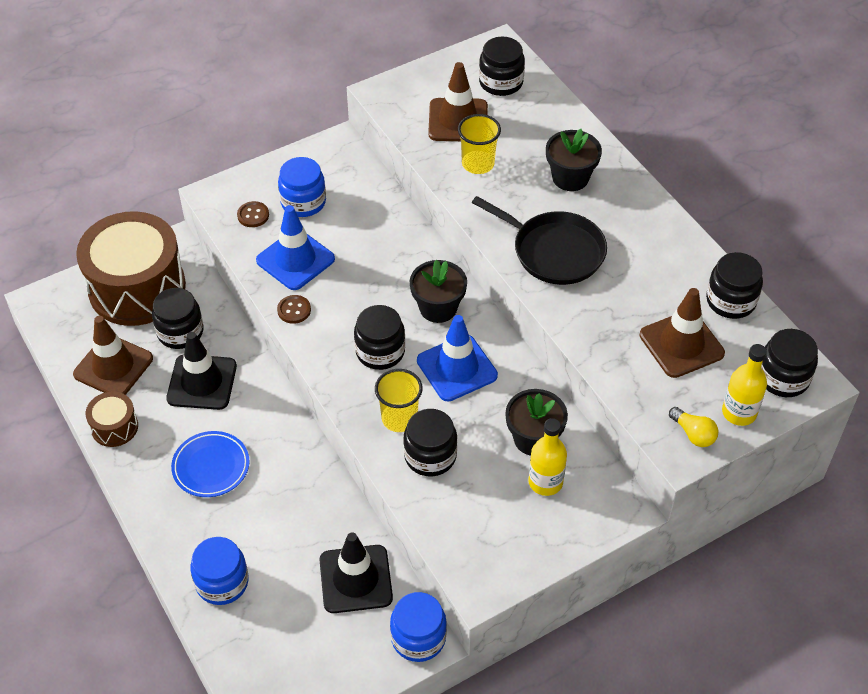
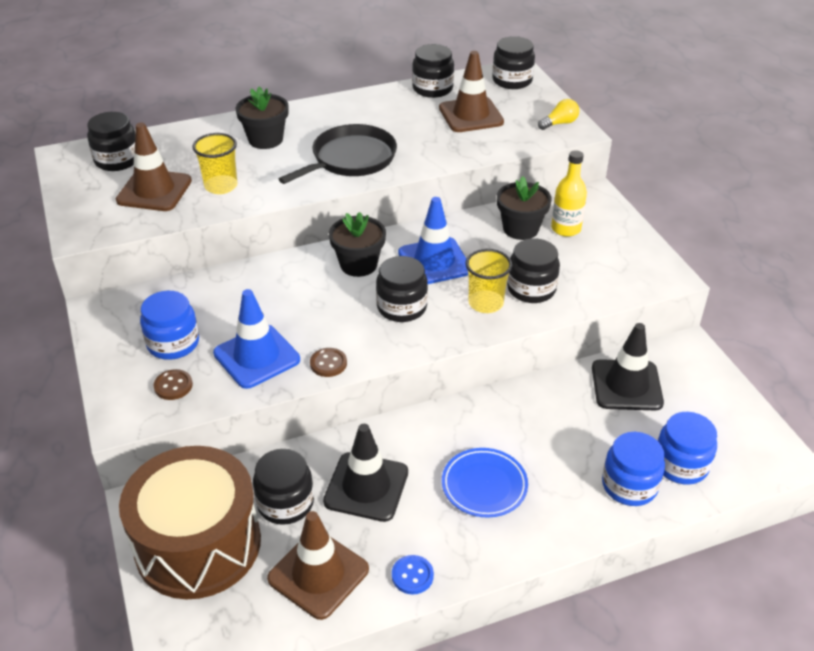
camera: 80 degrees left, 10 degrees down
brown drum [86,391,138,447] -> blue button [392,555,434,595]
blue jar [390,592,447,662] -> blue jar moved to [658,412,717,485]
yellow bottle [722,344,767,426] -> none

